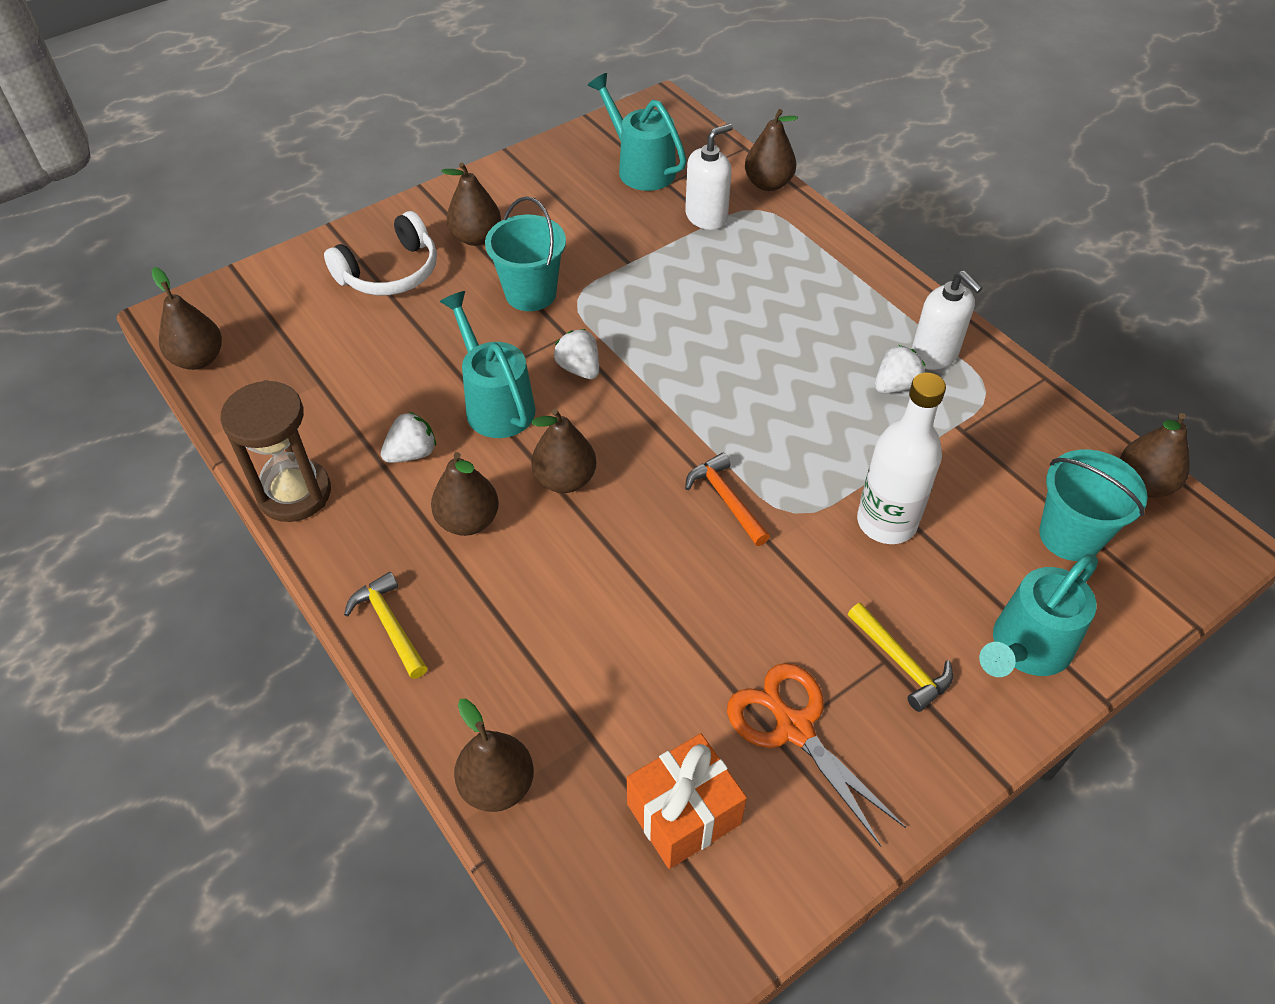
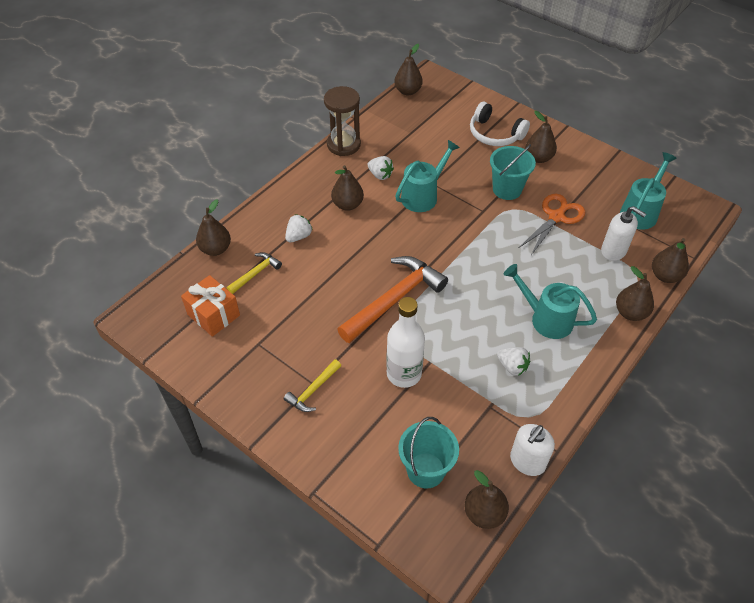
camera: 75 degrees right, 0 degrees up
yellow hammer [344,572,428,679] -> yellow hammer moved to [227,252,282,294]
brown pear [531,409,596,493] -> brown pear moved to [616,266,654,321]
white strawberry [554,329,599,379] -> white strawberry moved to [285,214,313,242]
orange hammer [685,453,770,546] -> orange hammer [337,256,448,343], size x2.00
orange scissors [727,663,906,847] -> orange scissors moved to [519,194,585,255]
white soap dispenser [912,271,983,370] -> white soap dispenser moved to [510,424,555,476]
turquoise watering can [979,554,1098,677] -> turquoise watering can moved to [504,264,597,339]

